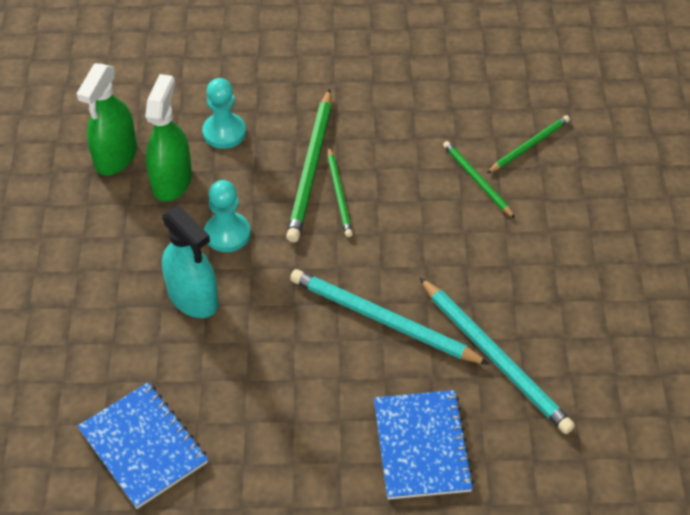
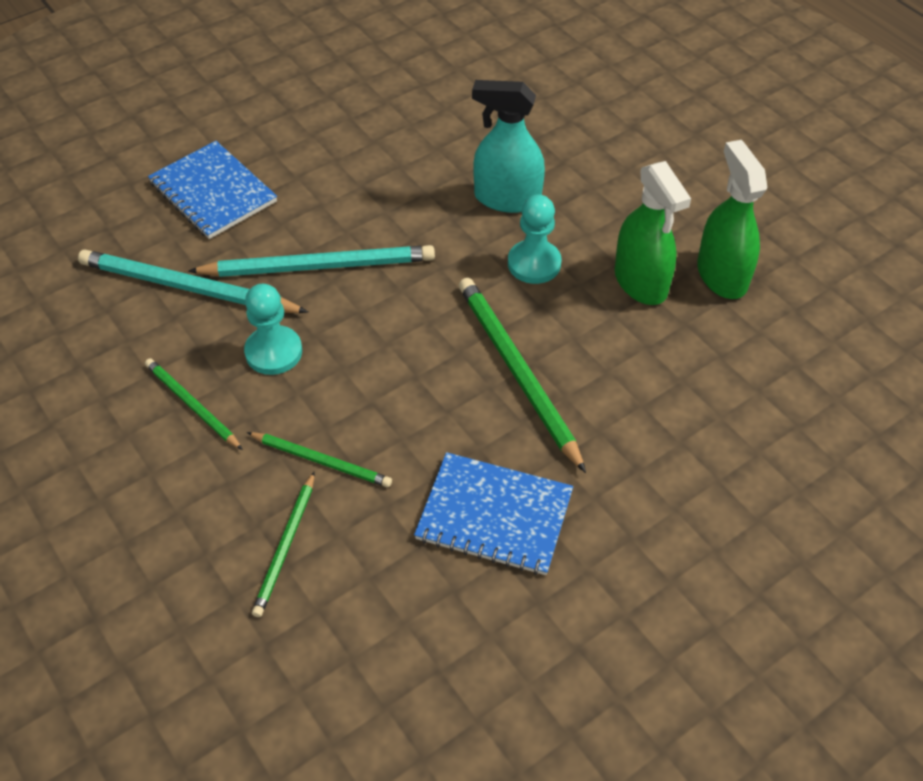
camera: 145 degrees right, 0 degrees up
blue notebook [77,382,208,509] -> blue notebook moved to [414,452,573,575]
turquoise pawn [202,78,246,149] -> turquoise pawn moved to [244,284,302,375]
green pencil [328,147,353,237] -> green pencil moved to [145,358,243,450]

